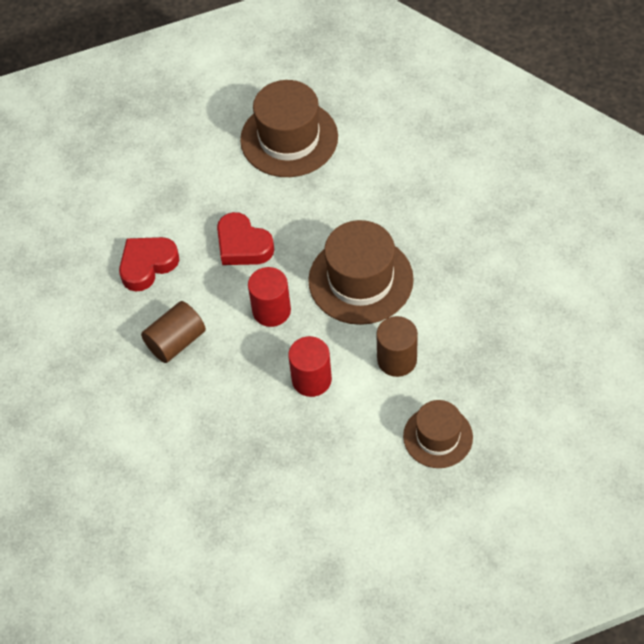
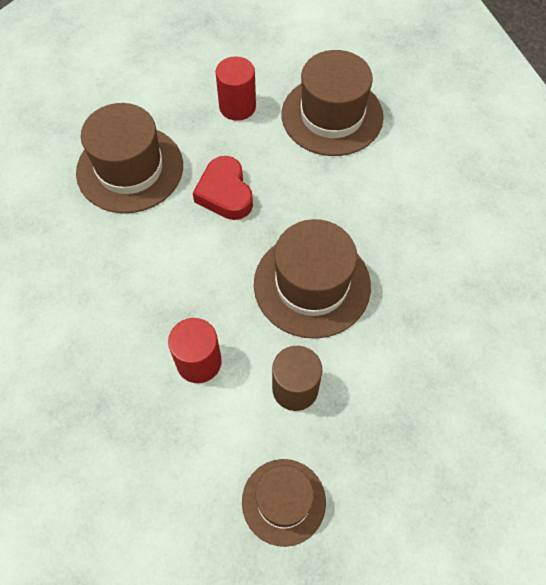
camera: 25 degrees right, 5 degrees up
red heart [119,237,179,292] -> brown hat [76,103,183,213]
brown cylinder [141,301,206,363] -> none
red cylinder [248,267,291,327] -> red cylinder moved to [216,56,256,121]

